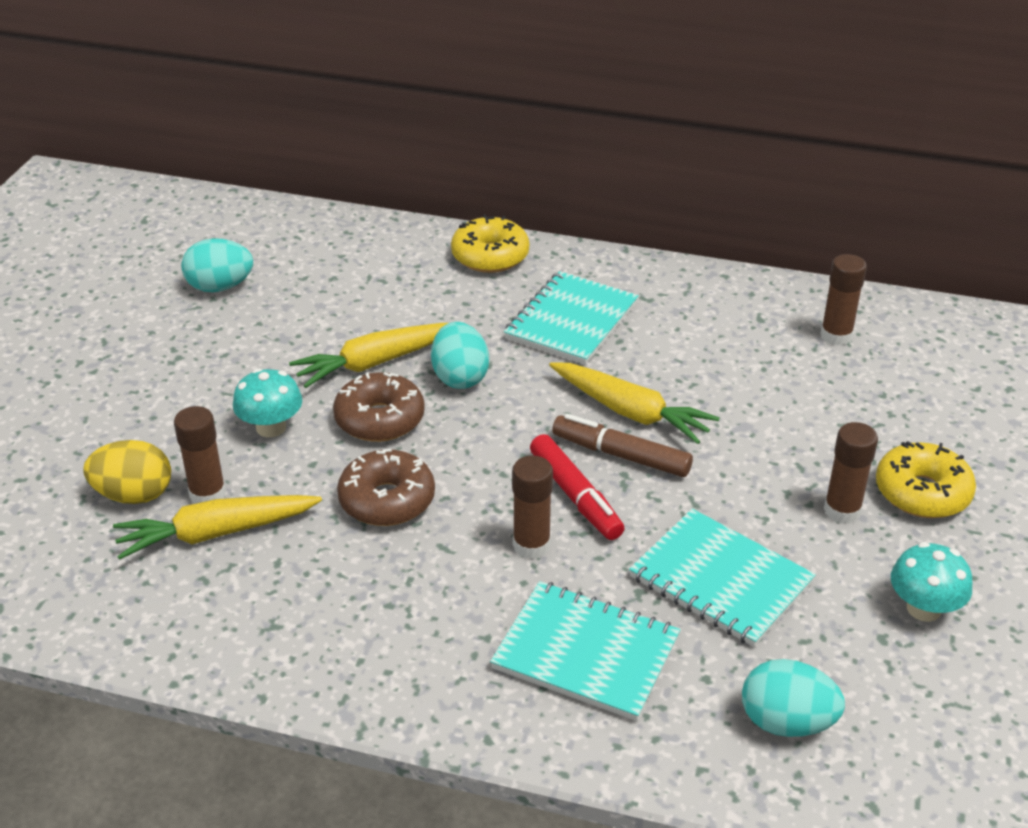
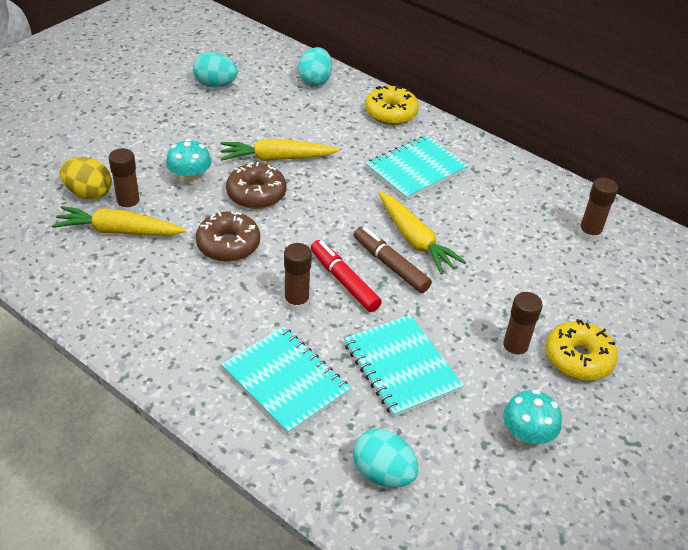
camera: 20 degrees right, 5 degrees up
turquoise egg [431,322,489,389] -> turquoise egg moved to [298,47,332,87]
red marker [530,434,624,540] -> red marker turned 150 degrees clockwise [311,240,382,312]

